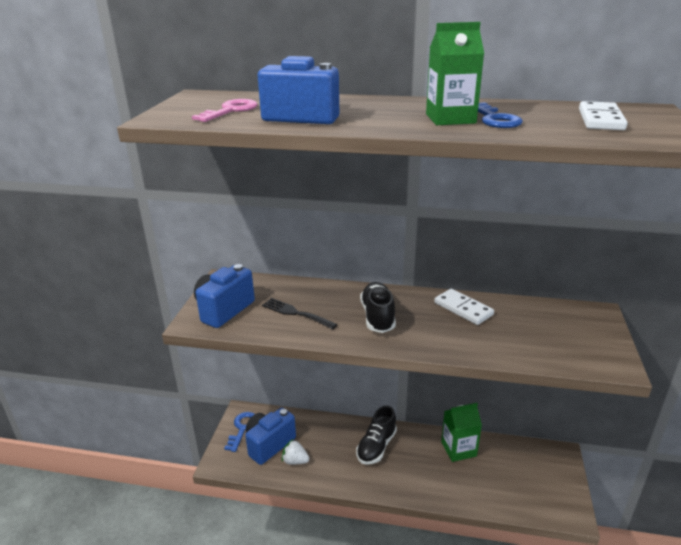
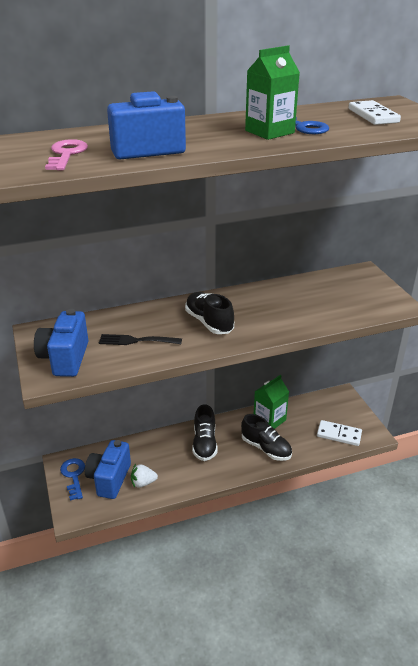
camera: 30 degrees left, 5 degrees up
white domino [434,289,494,325] -> white domino moved to [317,420,362,446]
none -> black shoe [241,414,292,461]

